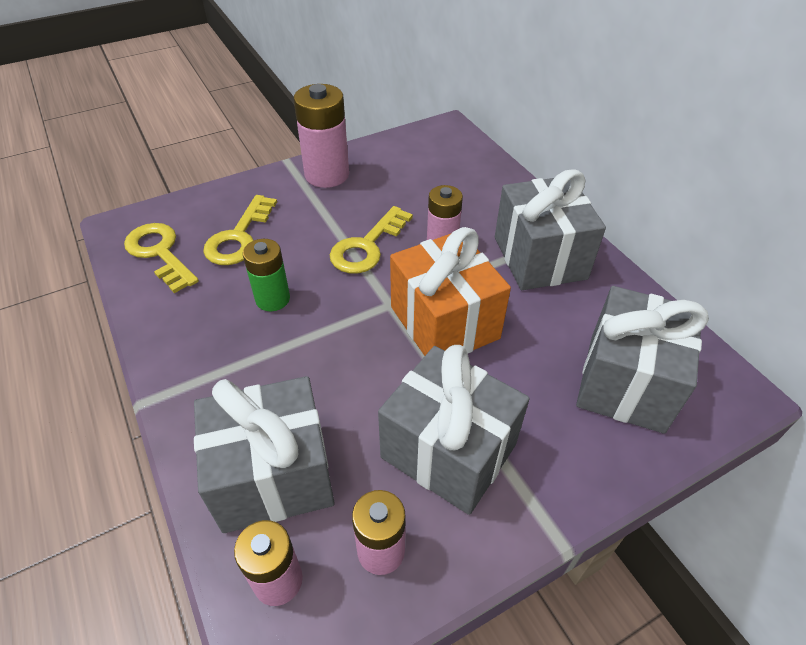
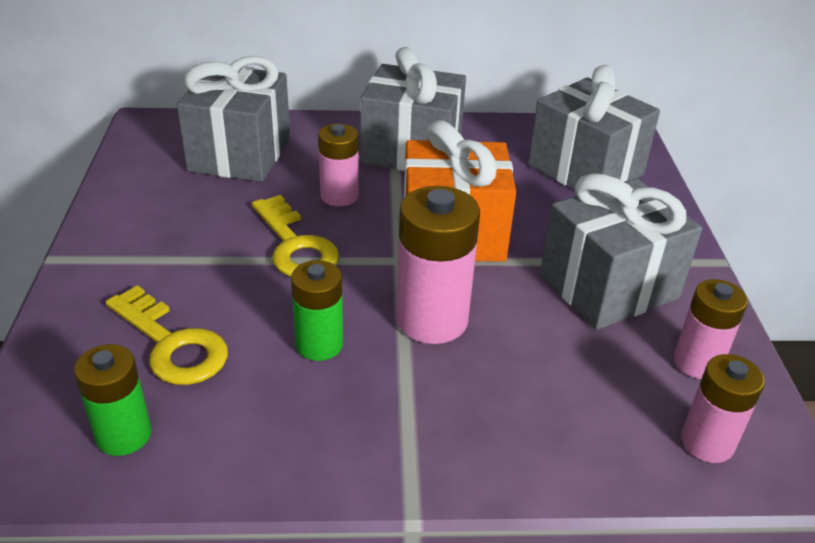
camera: 65 degrees left, 10 degrees down
yellow key [124,223,199,293] -> green battery [74,344,152,456]
grey gift [194,376,335,533] -> grey gift moved to [177,56,290,182]
pink battery [294,84,349,188] -> pink battery moved to [396,186,480,344]

